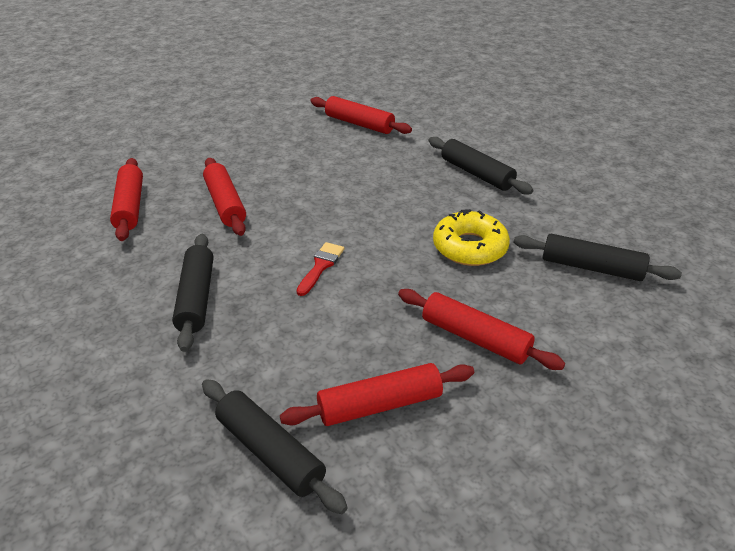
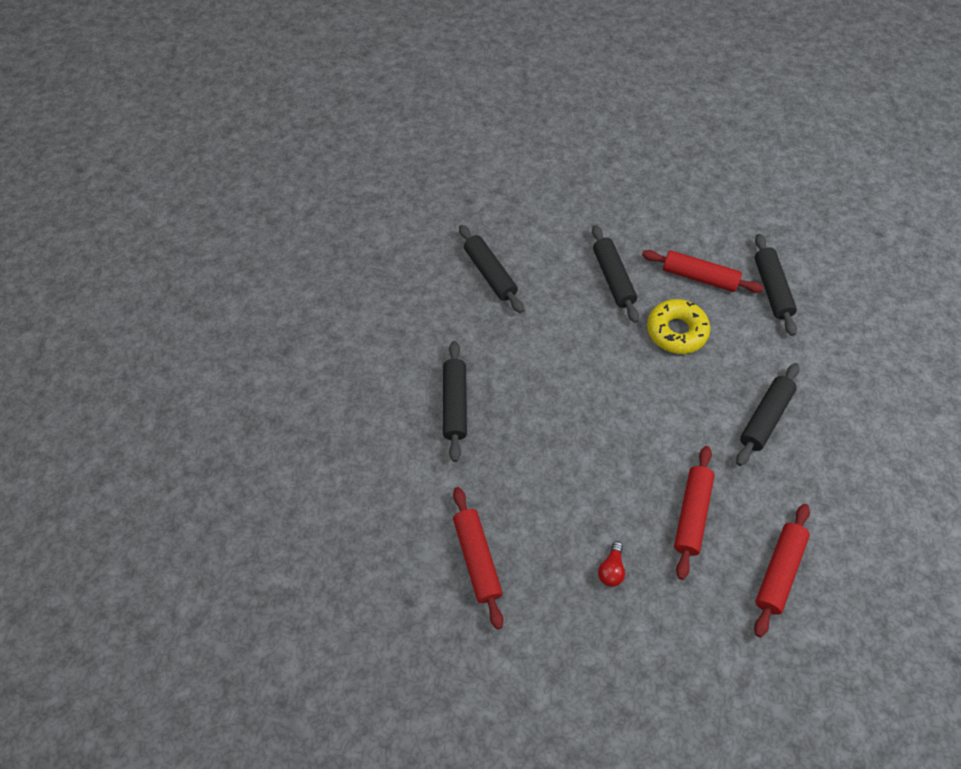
camera: 140 degrees left, 20 degrees up
red brush [296,242,344,296] -> none
red rolling pin [398,289,565,370] -> black rolling pin [592,225,639,323]
yellow donut [433,209,510,266] -> yellow donut moved to [647,299,710,354]
none -> red light bulb [598,541,625,587]

